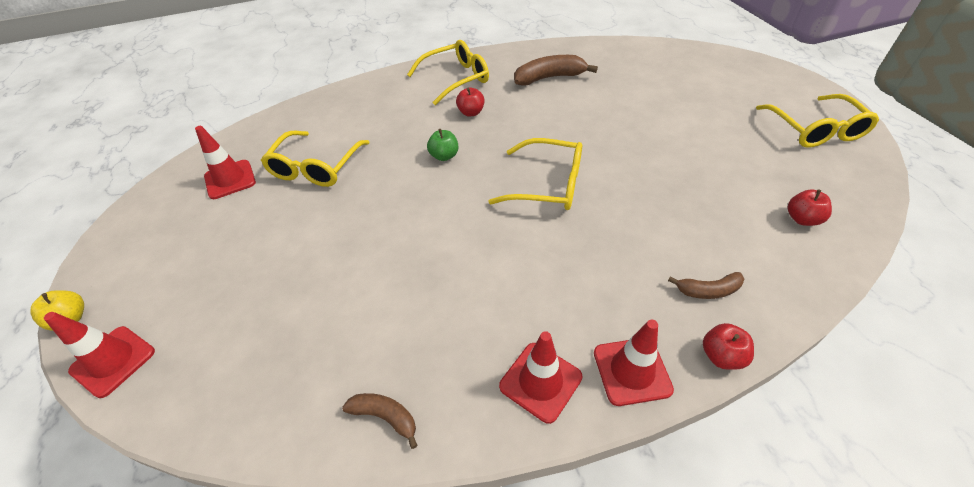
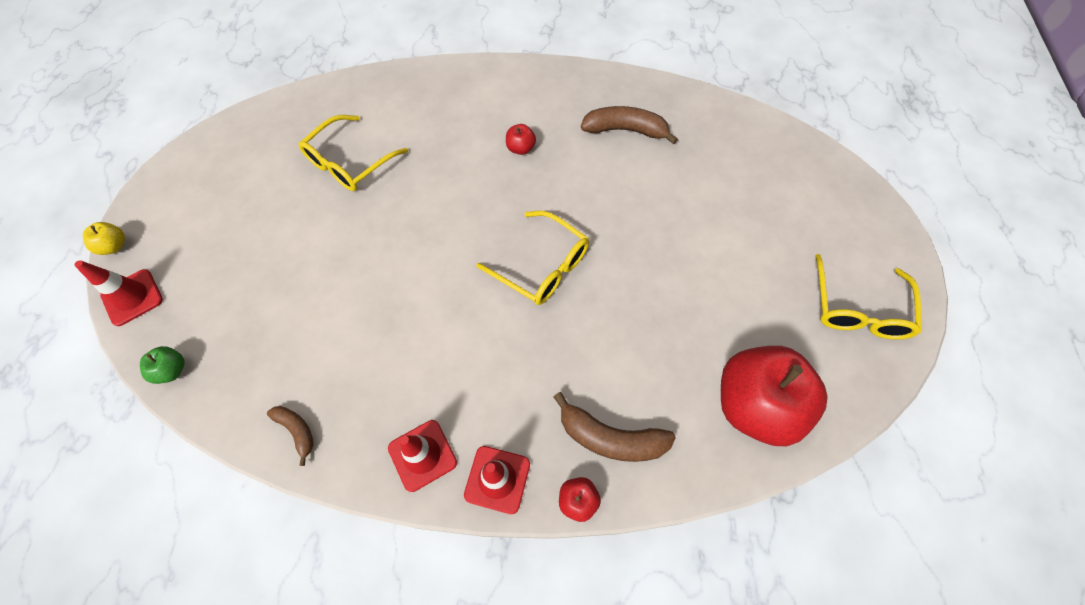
camera: 20 degrees right, 15 degrees up
red traffic cone [195,126,256,199] -> none
yellow glasses [407,40,489,105] -> none
green apple [427,129,458,161] -> green apple moved to [140,346,184,384]
brown banana [668,272,744,299] -> brown banana [553,392,676,462], size x1.77
red apple [788,189,832,226] -> red apple [721,346,828,446], size x2.47

